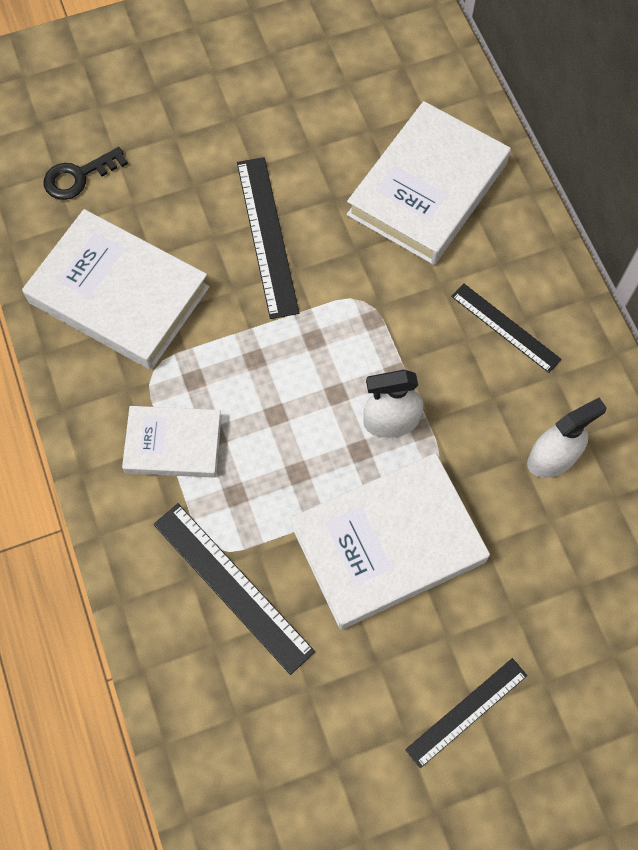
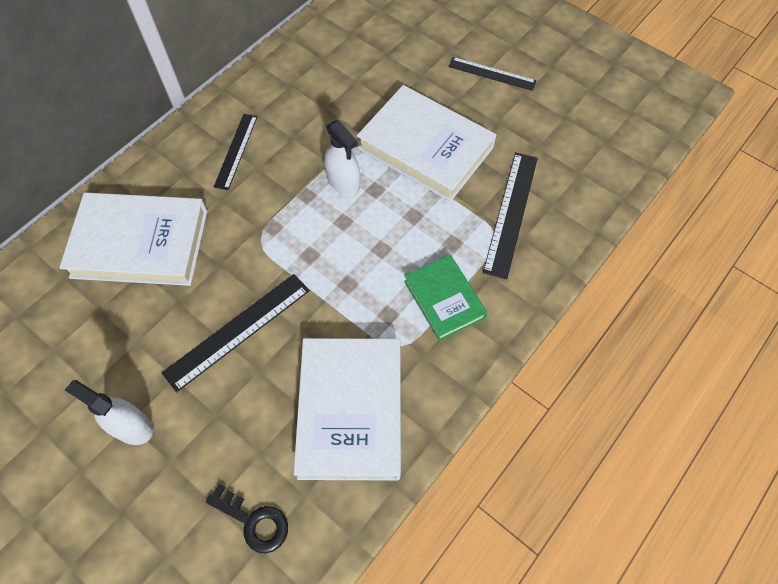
camera: 120 degrees left, 5 degrees down
white book [122,406,222,478] -> green book [404,255,487,341]
white spray bottle [527,398,607,478] -> white spray bottle moved to [65,380,153,445]

